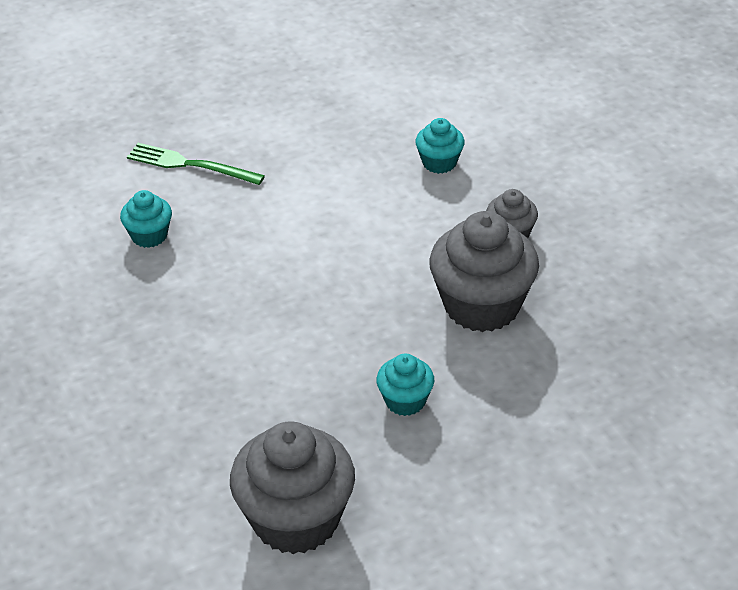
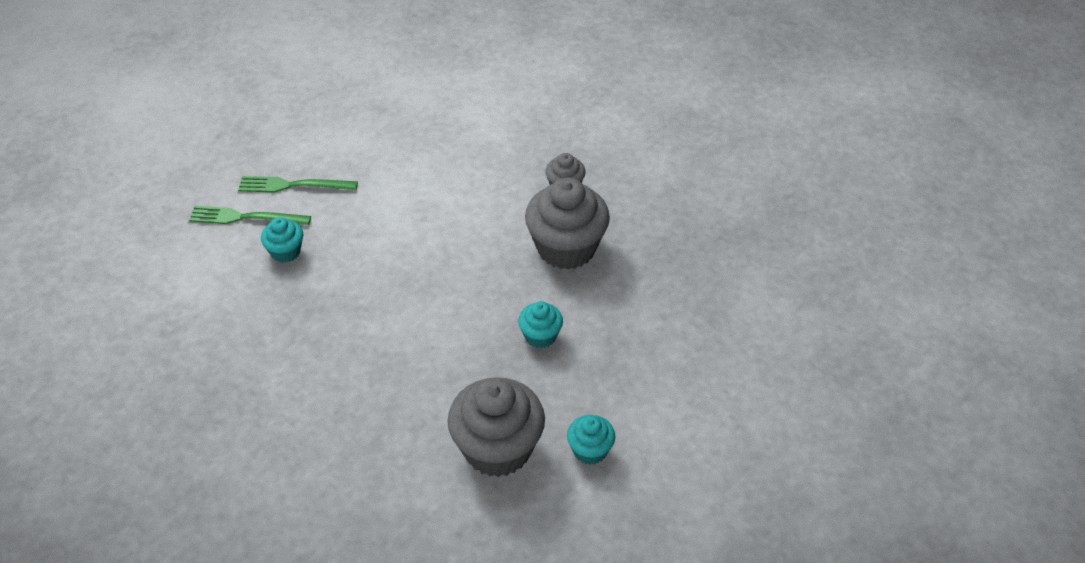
camera: 20 degrees left, 5 degrees up
turquoise cupcake [416,118,465,174] -> turquoise cupcake moved to [567,415,615,465]
none -> green fork [189,206,311,225]

